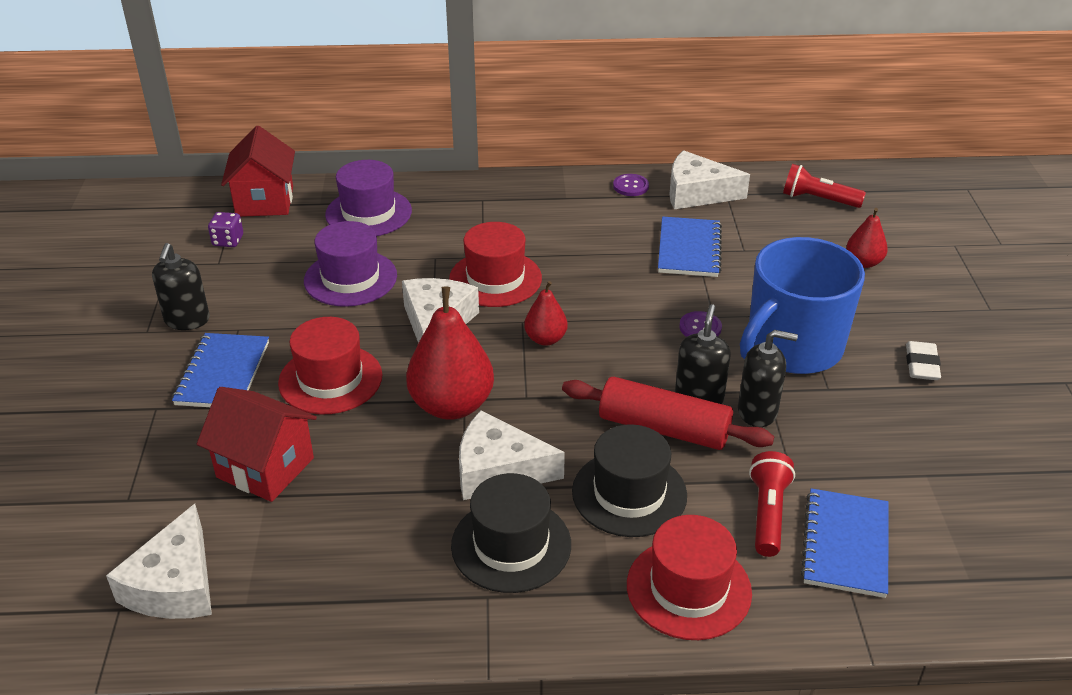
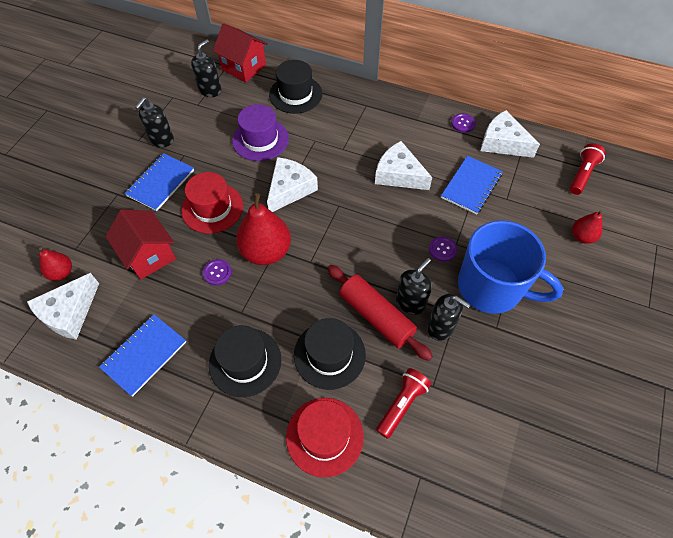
camera: 25 degrees right, 20 degrees up
purple dice [208,212,243,247] -> black soap dispenser [191,39,221,97]
red house [221,126,295,217] -> red house turned 75 degrees counterclockwise [213,23,268,82]
purple hat [325,160,412,236] -> black hat [269,60,322,114]
red hat [449,222,542,307] -> none
white cheese [459,410,565,500] -> white cheese moved to [375,141,432,190]
red pear [524,281,568,346] -> red pear moved to [39,247,72,281]
blue mug [740,237,865,374] -> blue mug turned 135 degrees counterclockwise [458,220,563,314]
red flashlight [783,164,866,208] -> red flashlight turned 75 degrees clockwise [570,143,606,195]
blue notebook [801,488,889,598] -> blue notebook moved to [99,314,186,397]
white eraser [906,341,941,380] -> none
none -> purple button [203,259,232,285]

